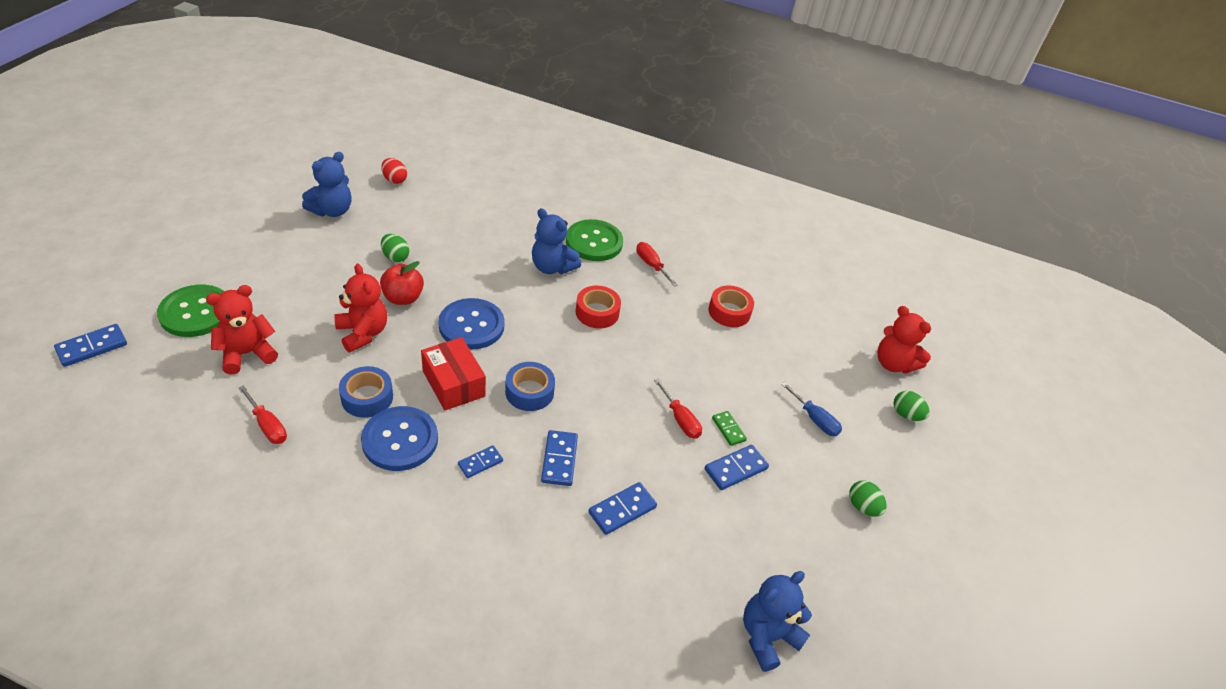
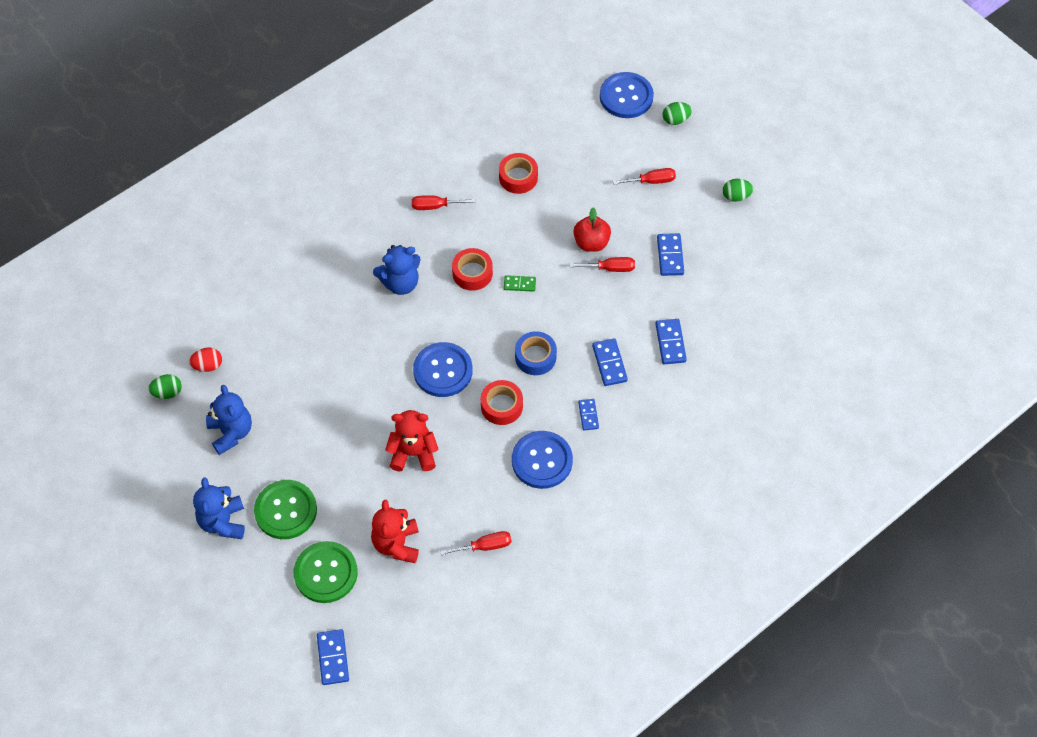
camera: 55 degrees left, 15 degrees up
blue tape [339,366,393,418] -> none
red apple [380,261,424,305] -> red apple moved to [573,207,611,252]
green egg [381,234,409,262] -> green egg moved to [148,374,182,399]
red box [421,337,486,410] -> red tape [481,380,523,425]
blue domino [541,430,578,486] -> blue domino turned 45 degrees clockwise [592,338,628,386]
green button [566,219,623,261] -> green button moved to [254,480,317,539]
green domino [712,411,747,446] -> green domino moved to [504,275,536,292]
blue teddy bear [743,571,812,672] -> blue teddy bear moved to [193,477,245,539]
blue screwdriver [781,382,842,436] -> red screwdriver [613,168,676,185]
red teddy bear [877,306,931,374] -> blue button [600,72,654,118]

